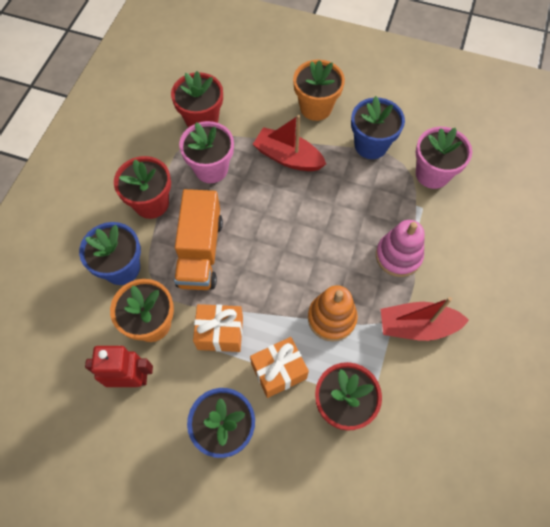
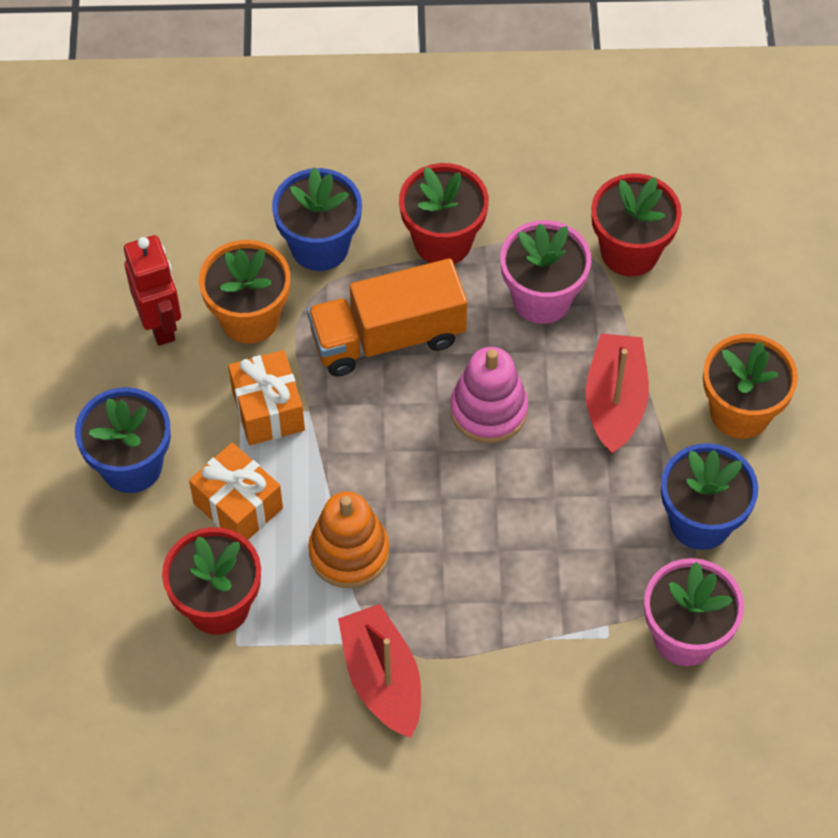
camera: 70 degrees right, 5 degrees down
pink stacking toy [376,220,425,277] -> pink stacking toy moved to [450,347,528,443]

